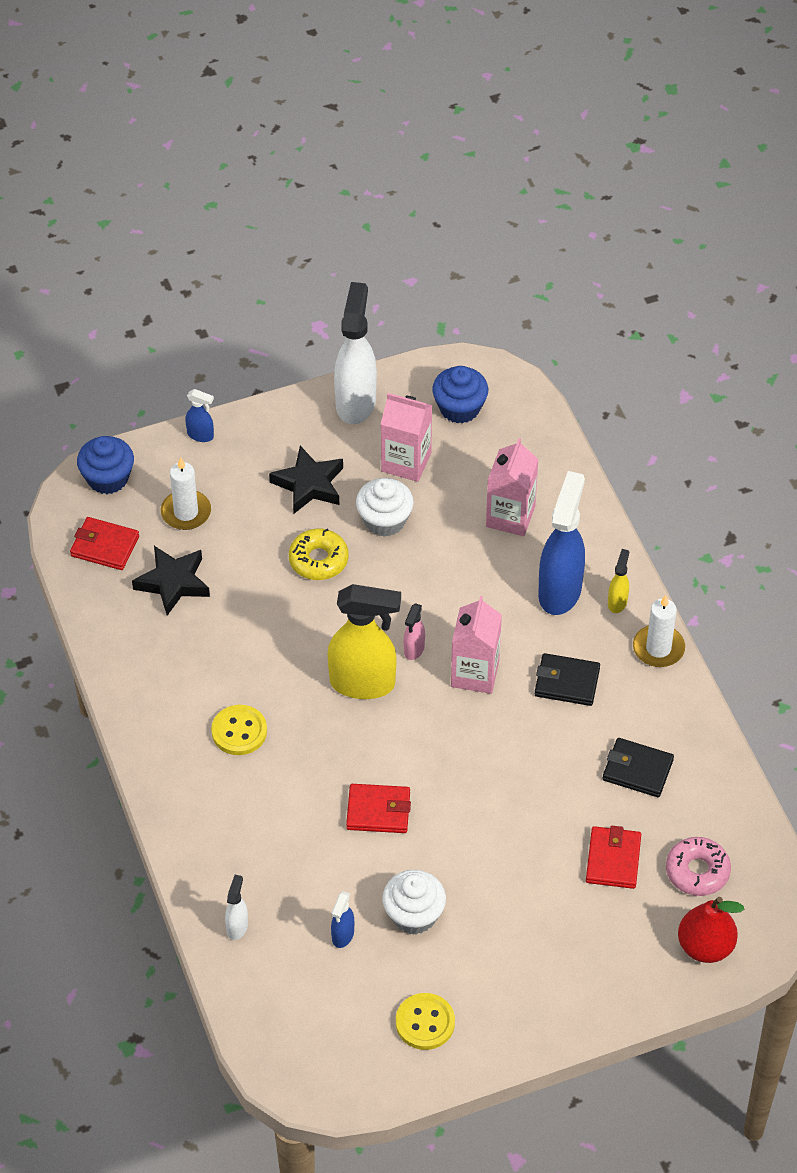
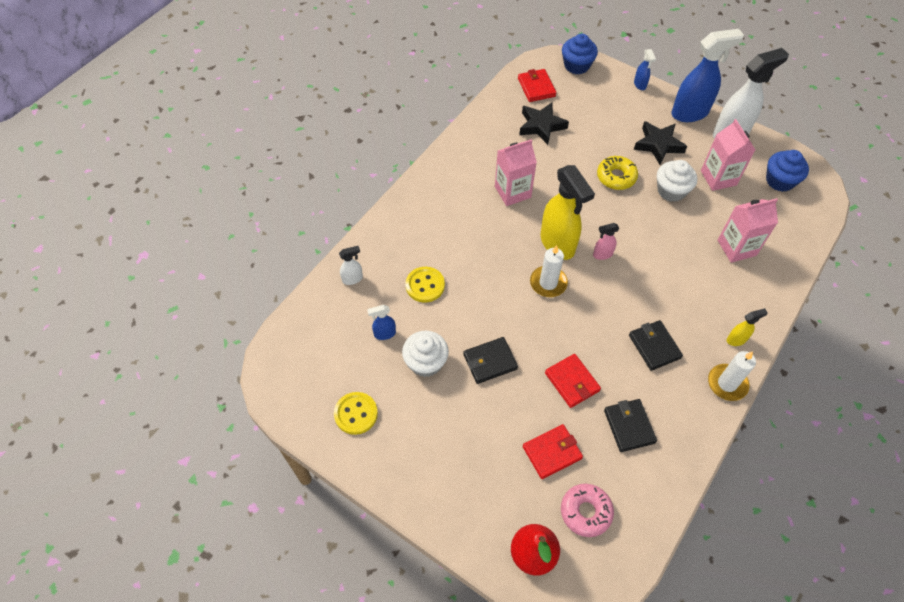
camera: 55 degrees right, 5 degrees up
white candle [161,457,211,530] -> white candle moved to [530,245,568,297]
yellow button [211,705,267,755] -> yellow button moved to [405,267,445,303]
red wallet [346,784,411,833] -> red wallet moved to [545,354,601,408]
pink carton [451,596,502,694] -> pink carton moved to [495,139,537,206]
blue spray bottle [538,471,585,615] -> blue spray bottle moved to [671,29,744,122]
none -> black wallet [463,337,518,384]

